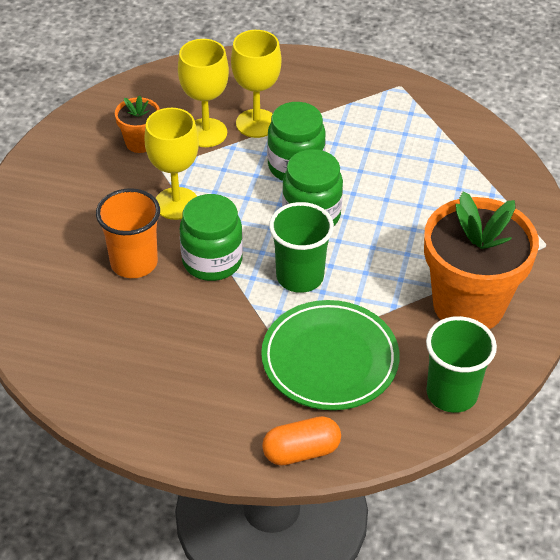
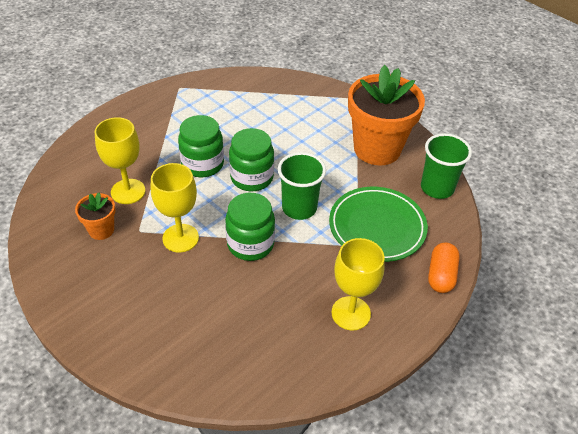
camera: 60 degrees left, 0 degrees up
orange cup [96,188,160,278] -> none
yellow goblet [231,30,281,138] -> yellow goblet moved to [331,238,385,330]

